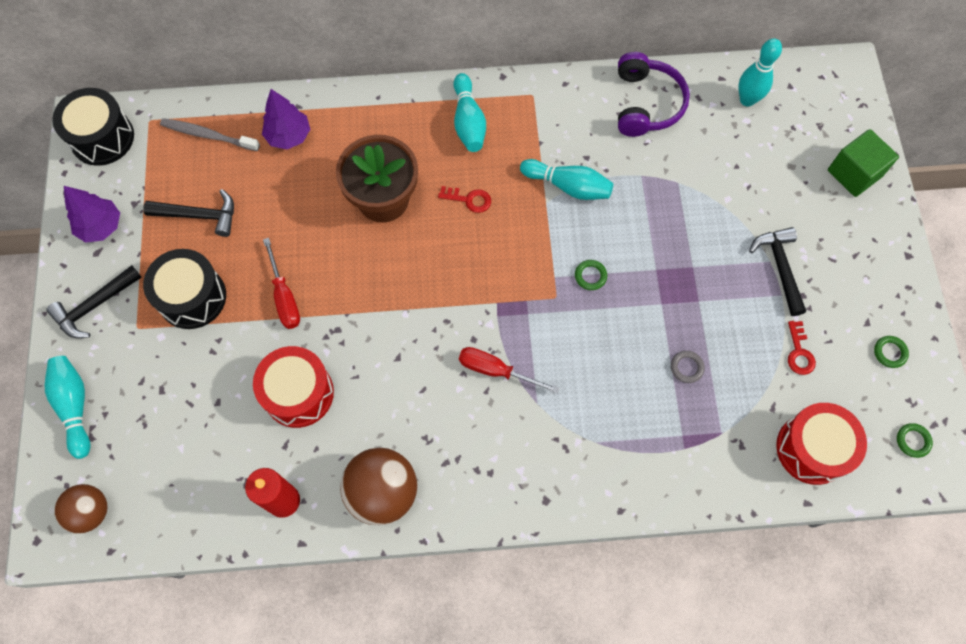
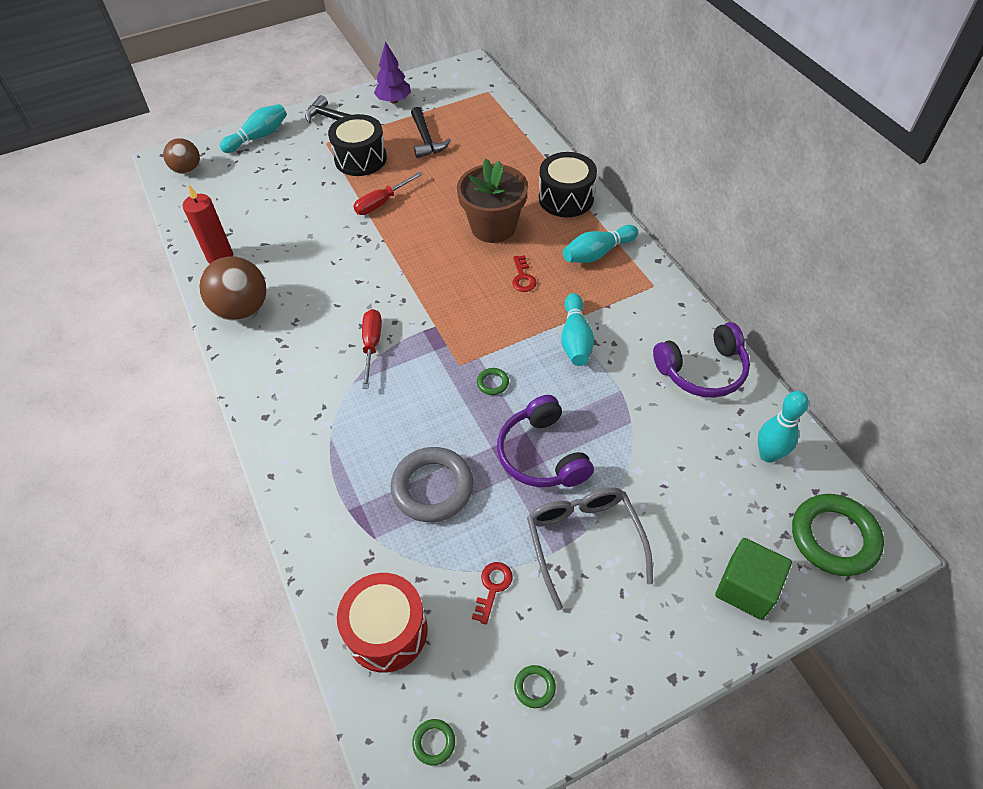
camera: 70 degrees right, 15 degrees down
black drum [52,88,134,166] -> black drum moved to [539,152,597,217]
grey toothbrush [160,118,260,151] -> none
red drum [253,346,334,428] -> none
purple tree [262,89,310,149] -> none
grey ring [671,351,705,383] -> grey ring [391,447,474,522], size x2.33
black hammer [749,227,806,316] -> grey glasses [527,487,653,611]
red key [788,321,816,375] -> red key turned 135 degrees clockwise [472,562,513,624]
none -> purple headphones [497,395,594,487]
none -> green ring [792,494,884,576]

